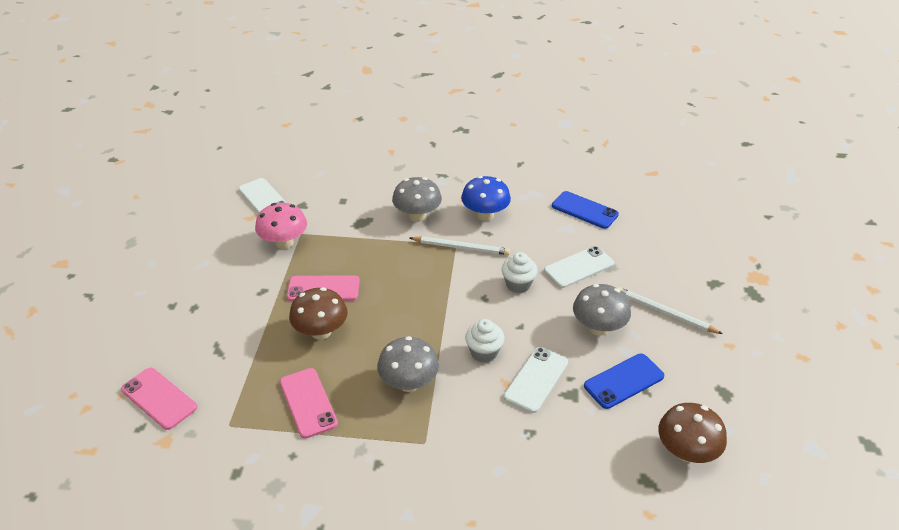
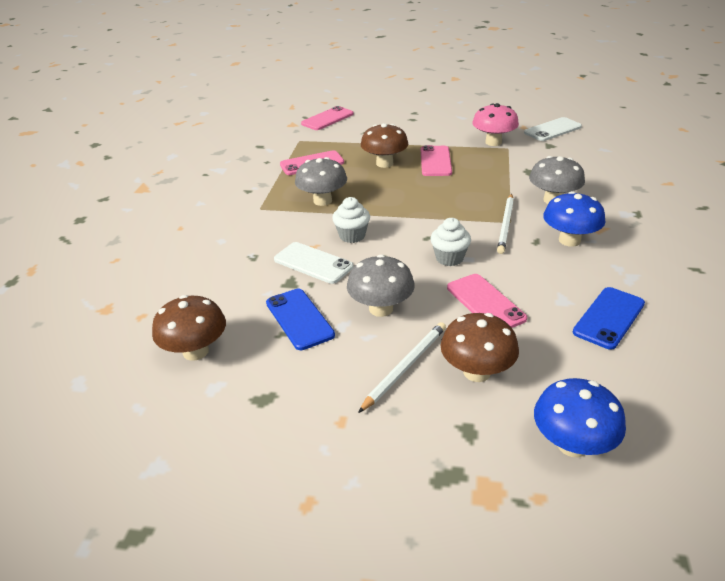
camera: 95 degrees right, 5 degrees down
white phone [544,246,614,288] -> pink phone [447,274,527,328]
none -> brown mushroom [441,313,519,382]
none -> blue mushroom [534,378,626,457]

